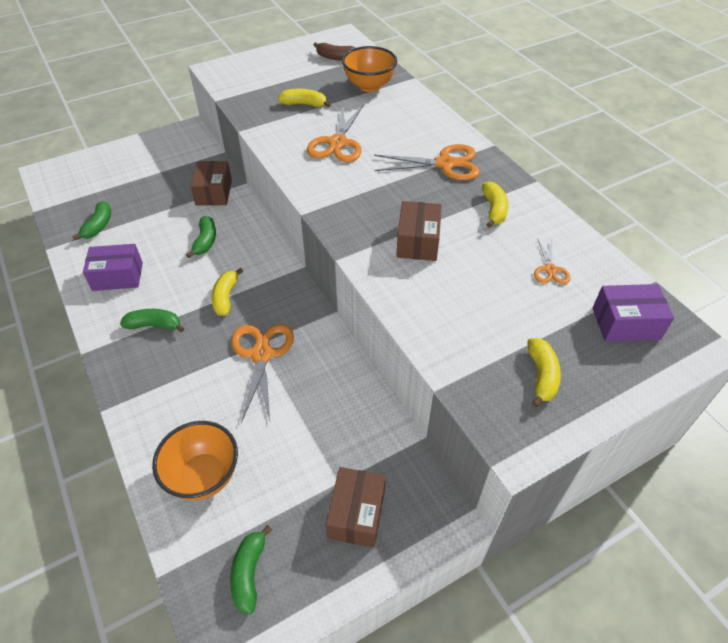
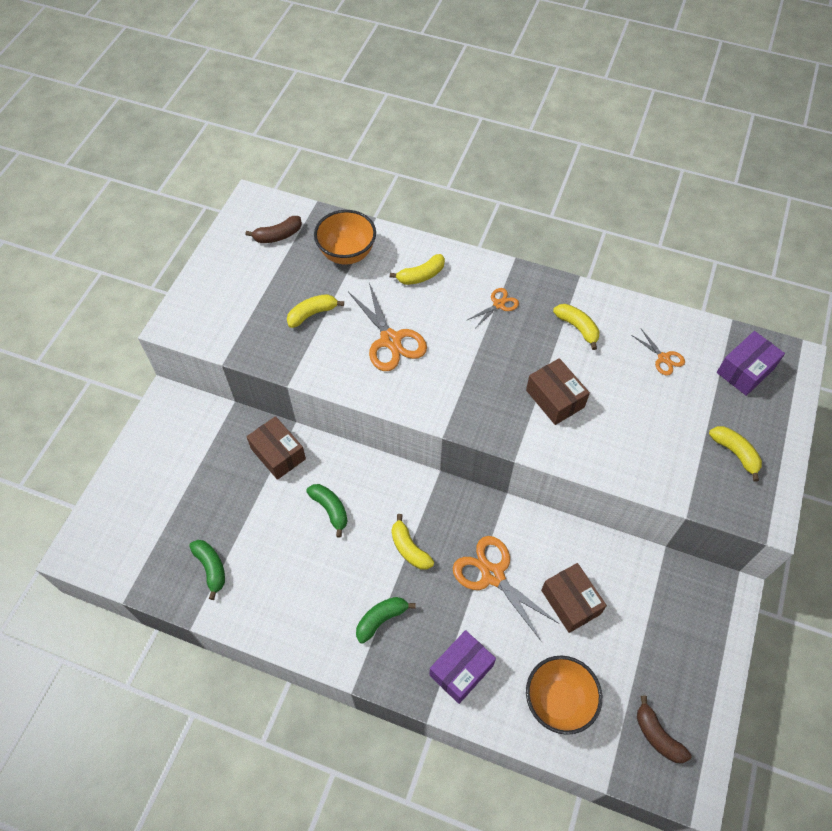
camera: 40 degrees left, 10 degrees up
purple box [83,244,143,291] -> purple box moved to [429,630,496,704]
green banana [230,525,272,614] -> brown banana [637,696,691,763]
brown box [326,467,386,548] -> brown box moved to [541,563,607,633]
orange scissors [374,144,480,180] -> orange scissors [467,288,519,328], size x0.53
none -> yellow banana [390,254,445,285]

